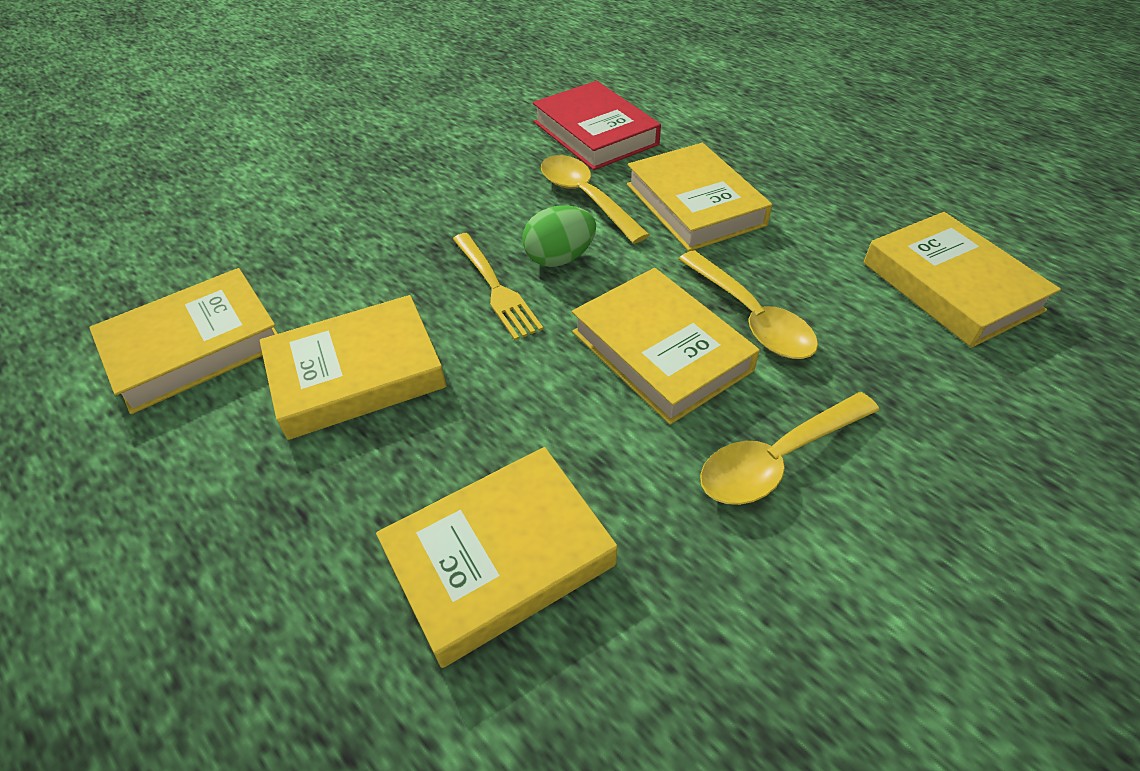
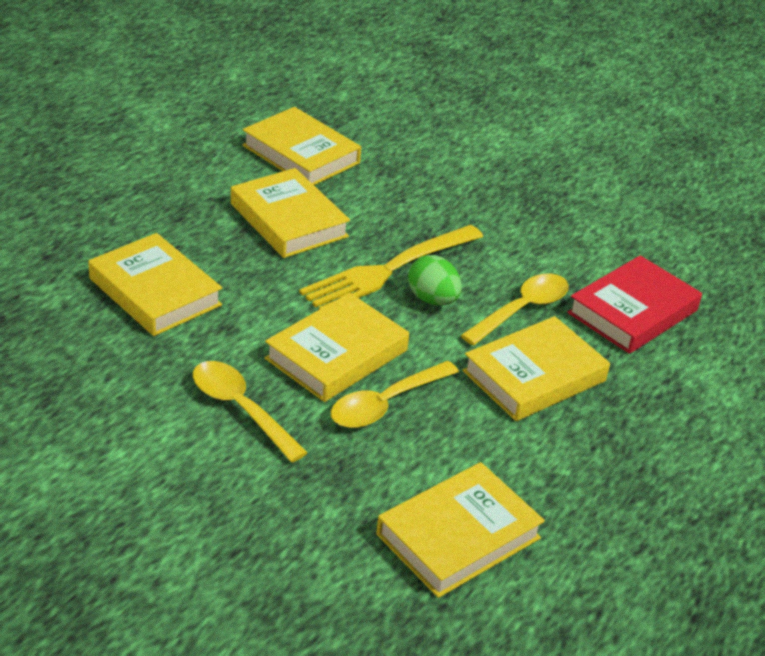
camera: 75 degrees right, 10 degrees down
yellow fork [453,233,543,340] -> yellow fork [299,225,483,309], size x1.62

